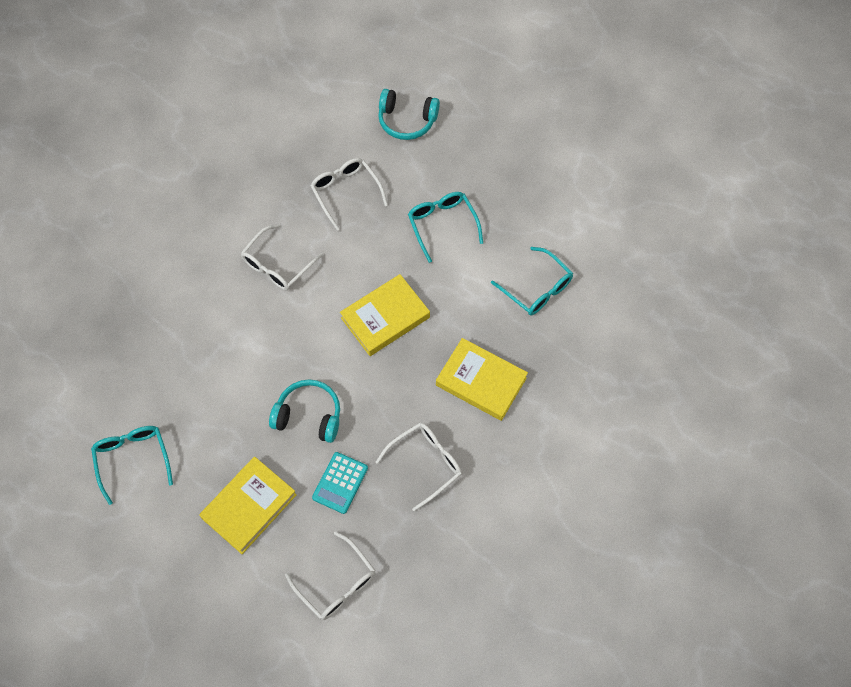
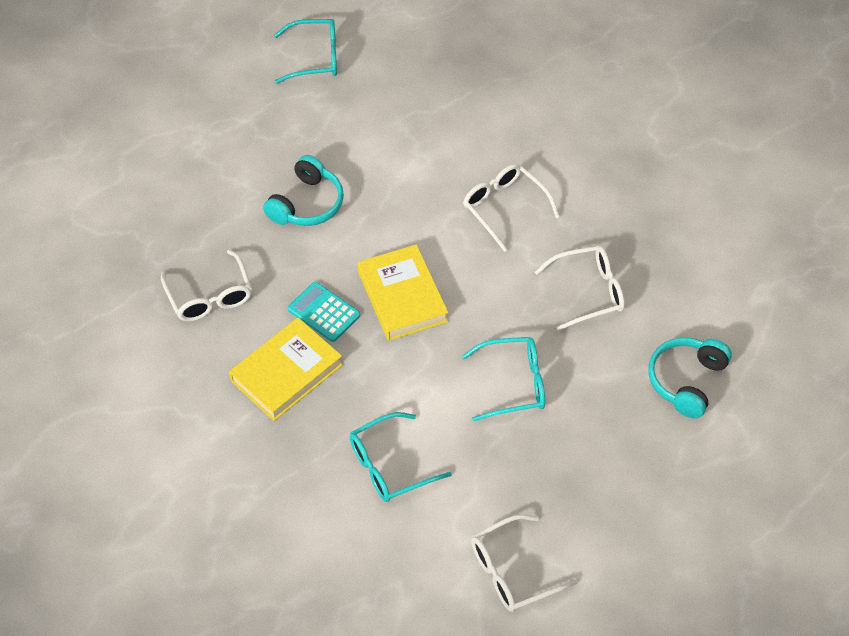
camera: 105 degrees right, 10 degrees down
yellow book [199,456,297,554] -> none
white glasses [285,531,376,620] -> white glasses moved to [471,514,578,612]
turquoise calculator [312,452,368,514] -> turquoise calculator moved to [288,282,360,342]

